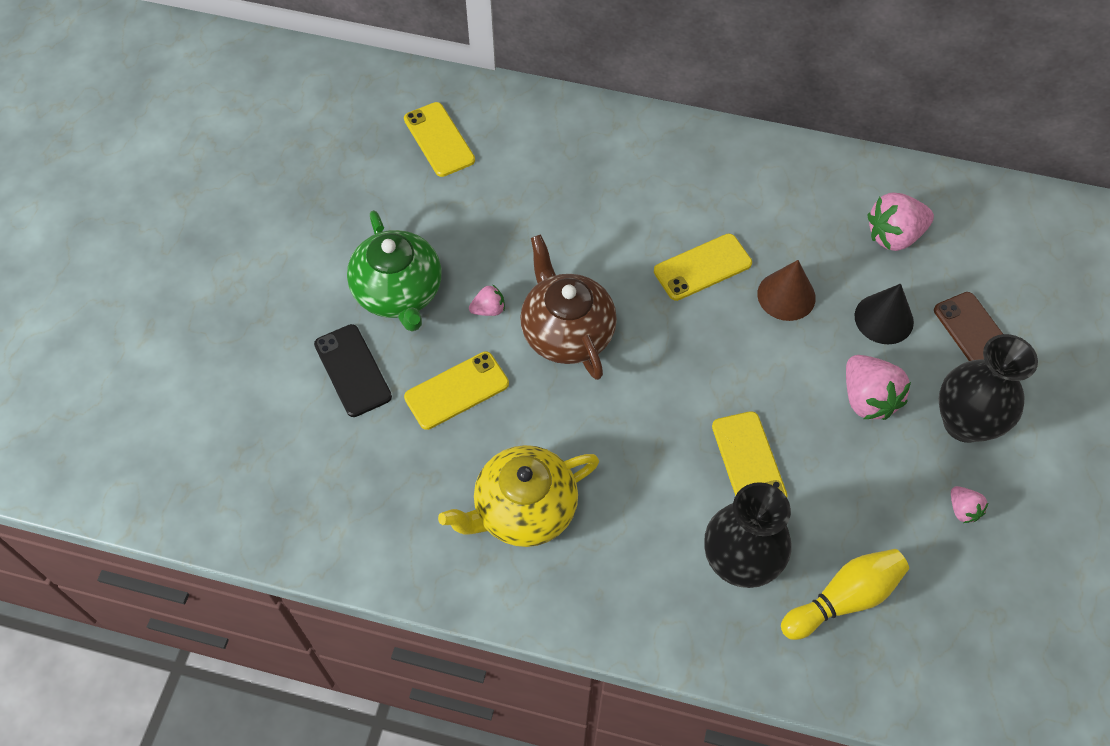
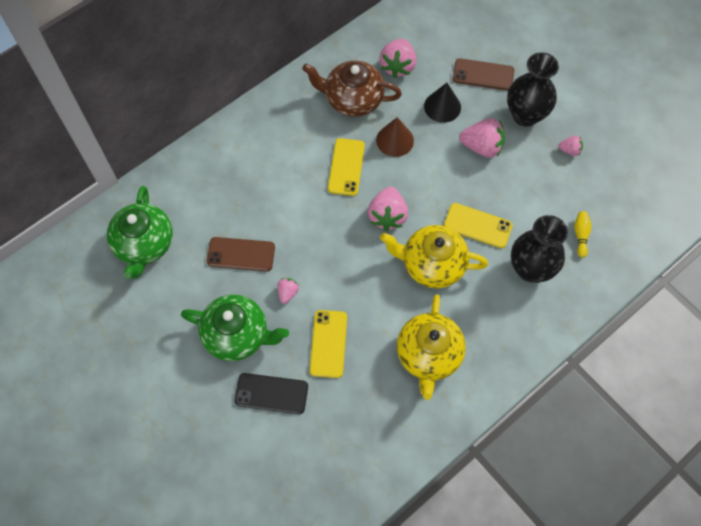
camera: 55 degrees left, 5 degrees up
yellow phone [404,102,475,177] -> green teapot [107,186,173,279]
brown teapot [520,234,617,380] -> brown teapot moved to [302,60,402,117]
yellow bowling pin [781,549,909,640] -> yellow bowling pin [574,211,592,258], size x0.56
none -> brown phone [207,237,275,271]
none -> pink strawberry [368,187,408,231]
none -> yellow teapot [380,225,488,288]

